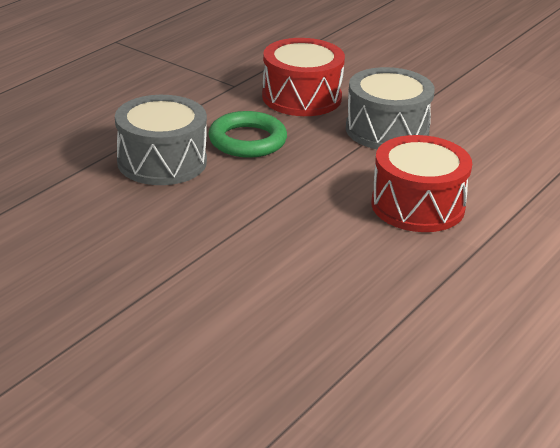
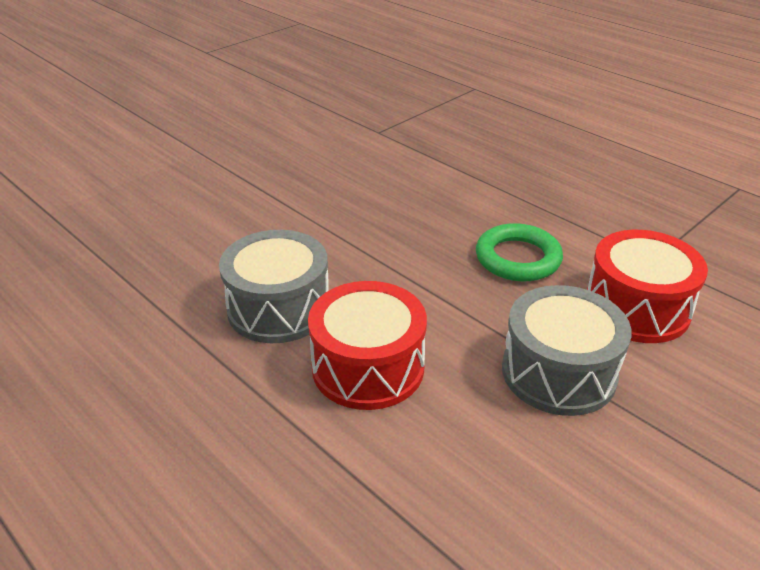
camera: 100 degrees right, 5 degrees up
grey drum [115,95,207,185] -> grey drum moved to [219,230,329,343]

